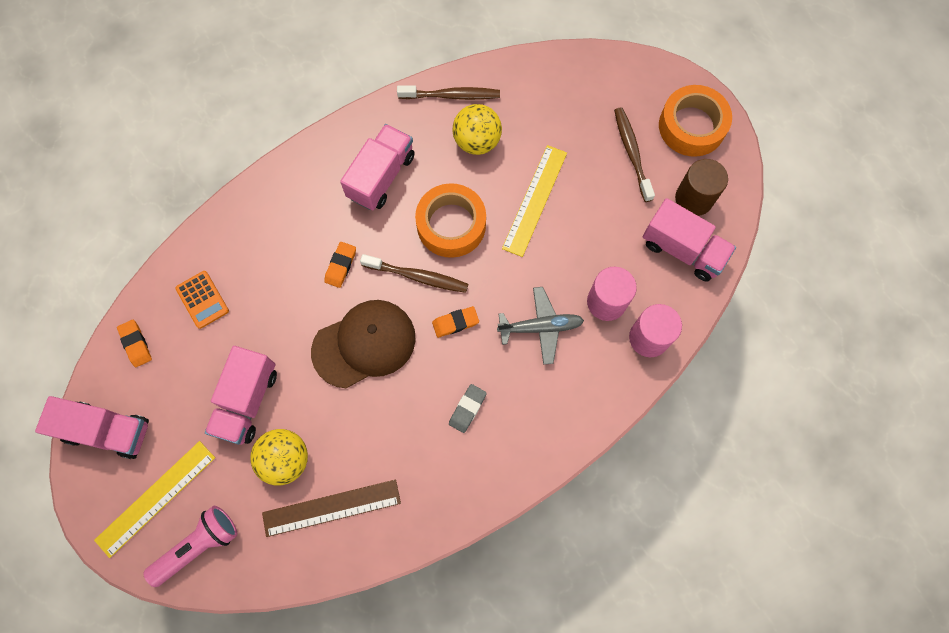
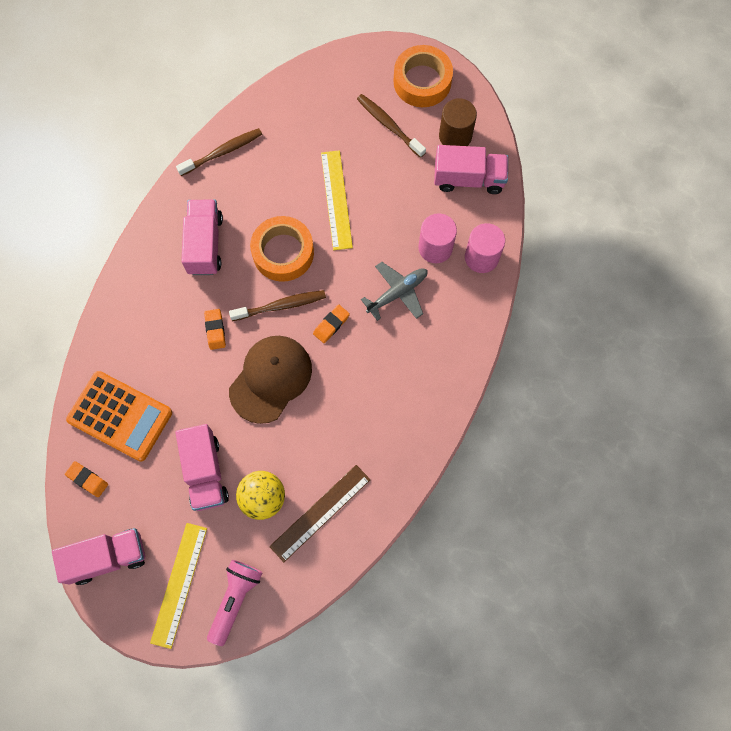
camera: 30 degrees left, 0 degrees up
orange calculator [175,271,229,329] -> orange calculator [66,371,172,462], size x1.92
grey eraser [449,384,487,433] -> none
yellow ball [452,104,502,155] -> none

